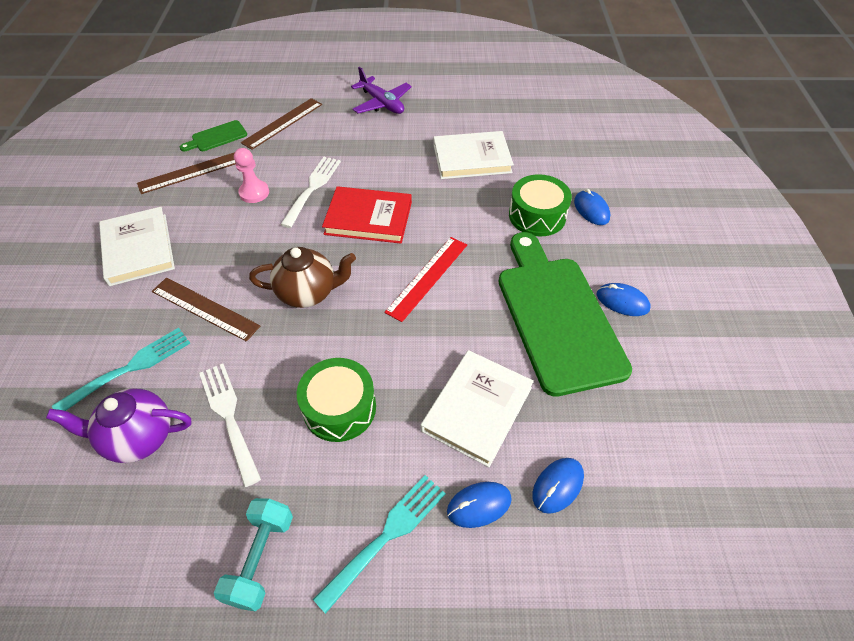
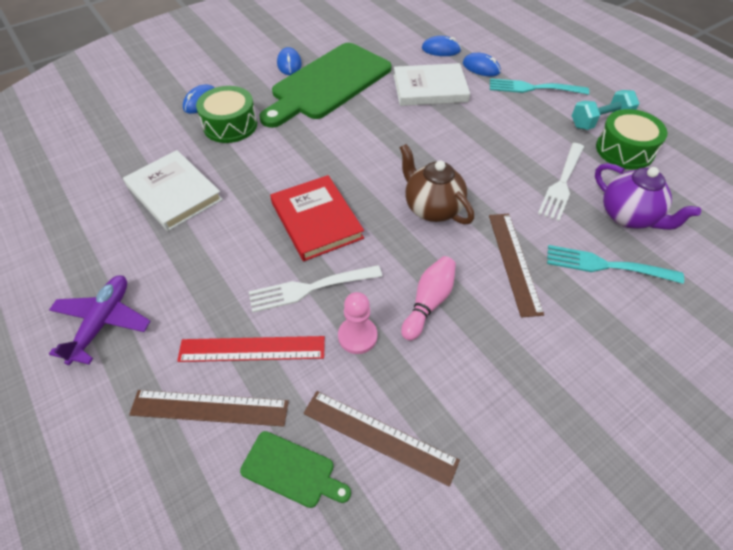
camera: 125 degrees left, 0 degrees up
white book [99,207,175,286] -> none
green drum [297,358,376,442] -> green drum moved to [596,109,668,169]
red ruler [384,237,467,322] -> red ruler moved to [177,336,325,362]
none -> pink bowling pin [401,256,456,341]

